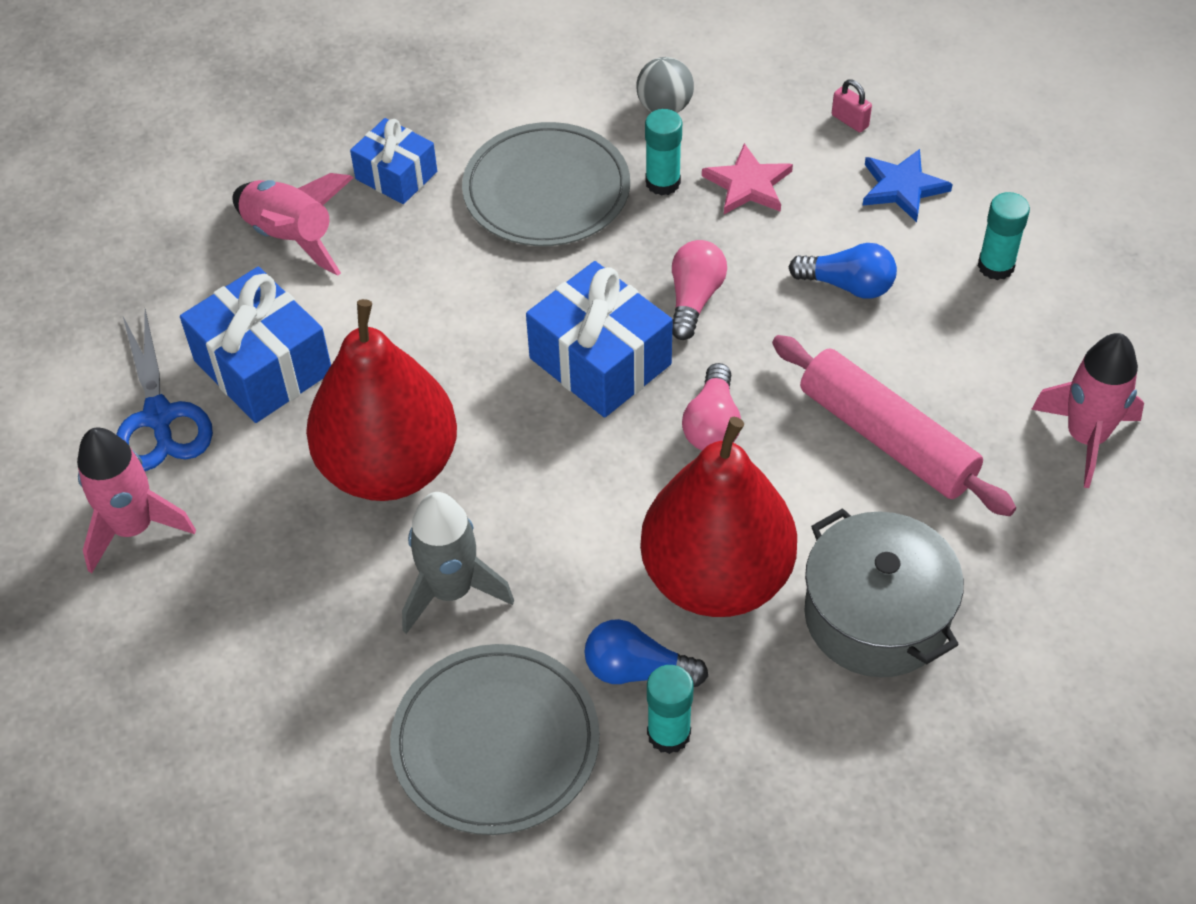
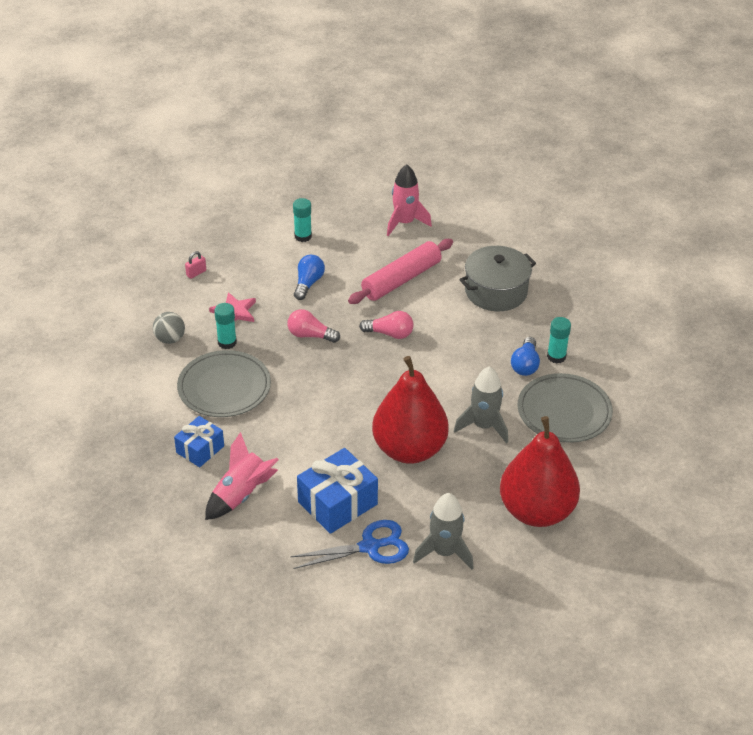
camera: 90 degrees left, 10 degrees down
pink rocket [77,428,196,573] -> grey rocket [413,493,474,570]
blue gift [526,261,673,418] -> none
red pear [640,417,797,617] -> red pear moved to [500,416,580,527]
blue star [862,149,953,222] -> none

